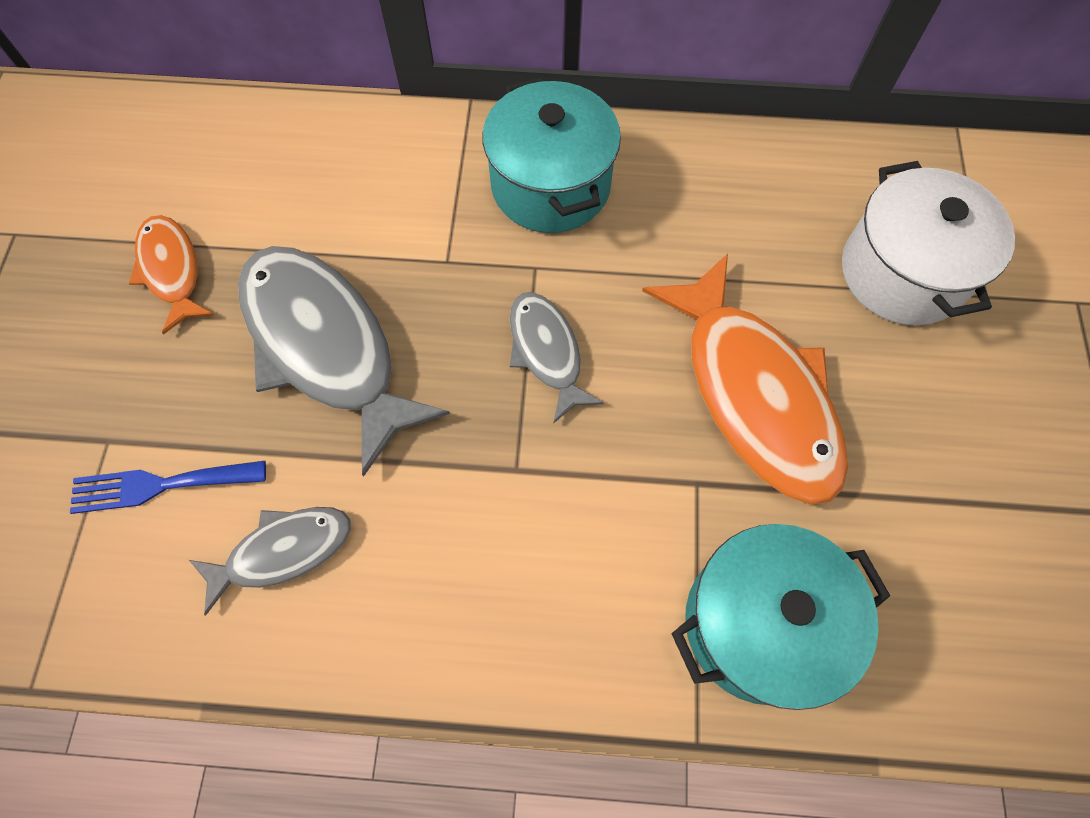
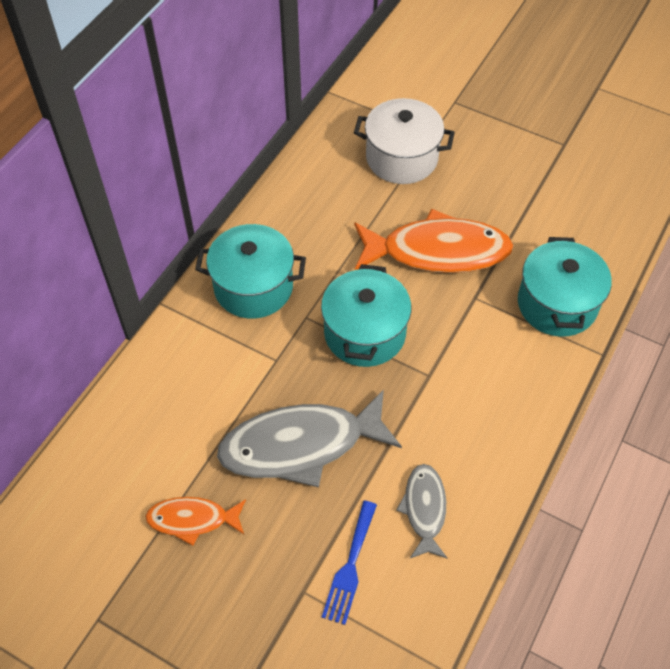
camera: 65 degrees left, 10 degrees down
grey fish [510,292,604,423] -> turquoise pot [321,264,412,367]

